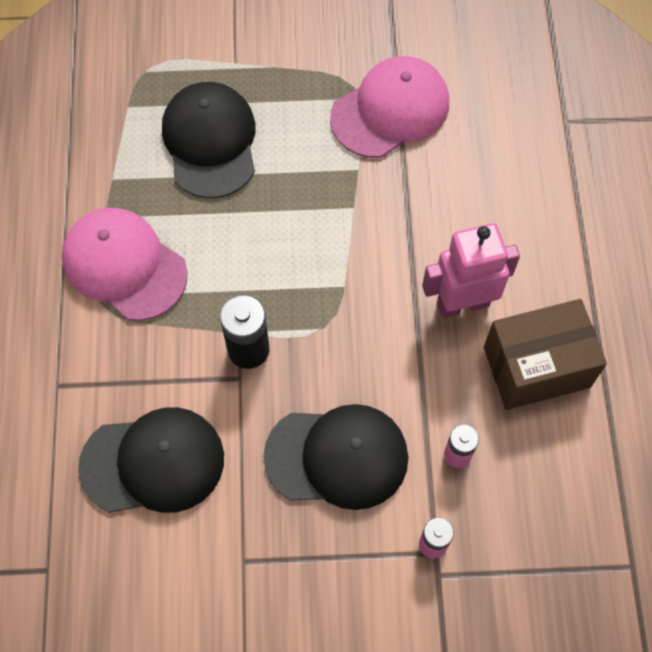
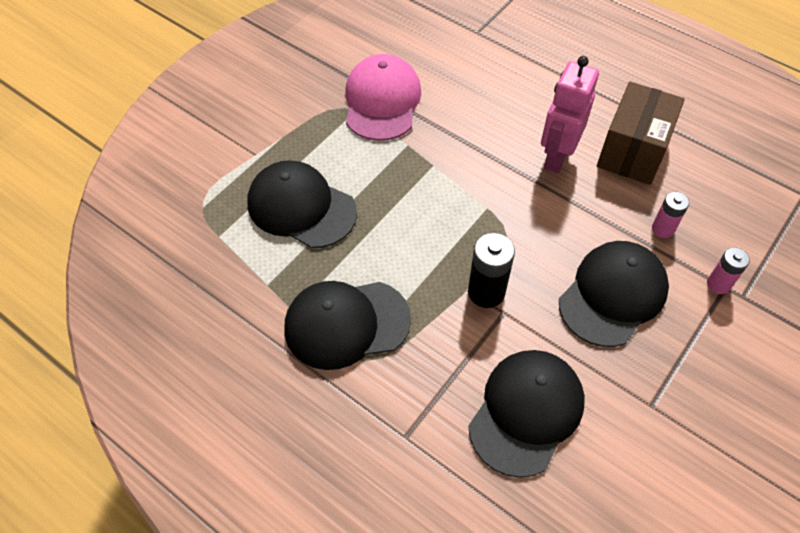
camera: 50 degrees left, 10 degrees down
pink cap [62,208,188,321] -> black cap [285,281,411,370]

